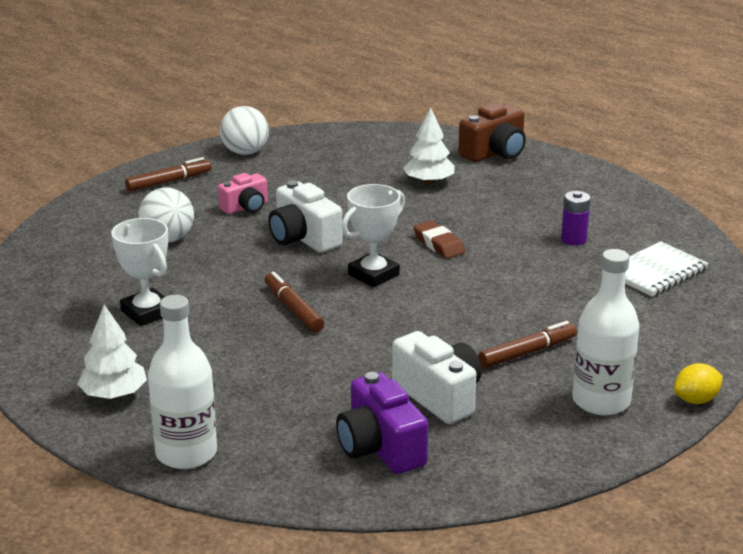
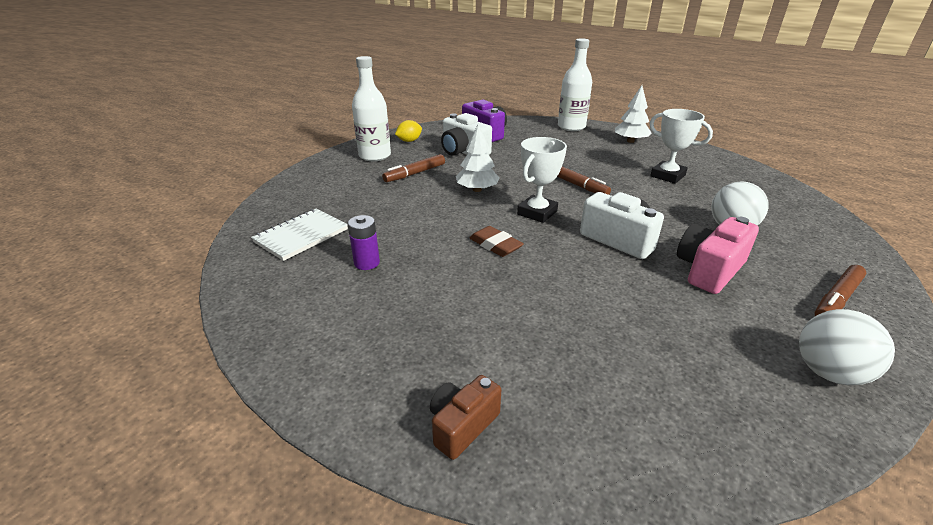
camera: 170 degrees right, 5 degrees up
pink camera [218,173,268,214] -> pink camera [677,217,759,294], size x1.55
white tree [403,107,455,185] -> white tree moved to [456,124,500,192]
brown camera [458,103,526,162] -> brown camera [430,375,501,460], size x0.65
yellow lemon [674,363,723,404] -> yellow lemon moved to [395,120,422,142]

